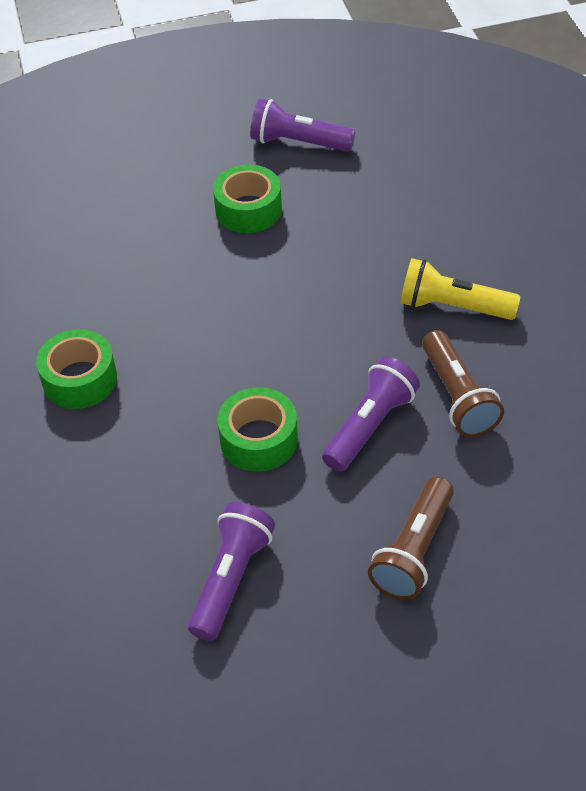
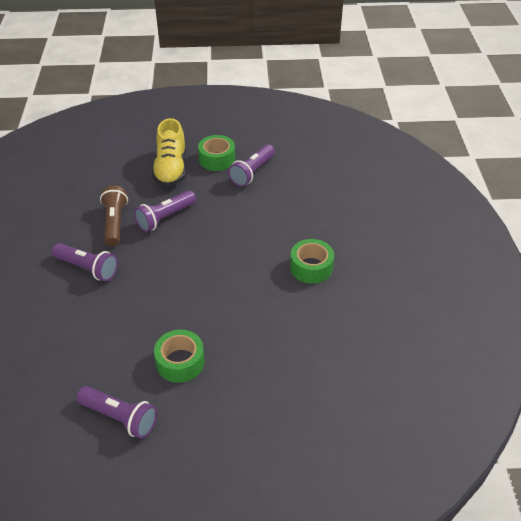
camera: 170 degrees left, 5 degrees down
green tape [217,387,298,472] -> green tape moved to [198,135,235,171]
brown flashlight [368,476,454,600] -> yellow shoe [152,118,186,187]
yellow flashlight [400,258,521,320] -> purple flashlight [52,243,118,281]

